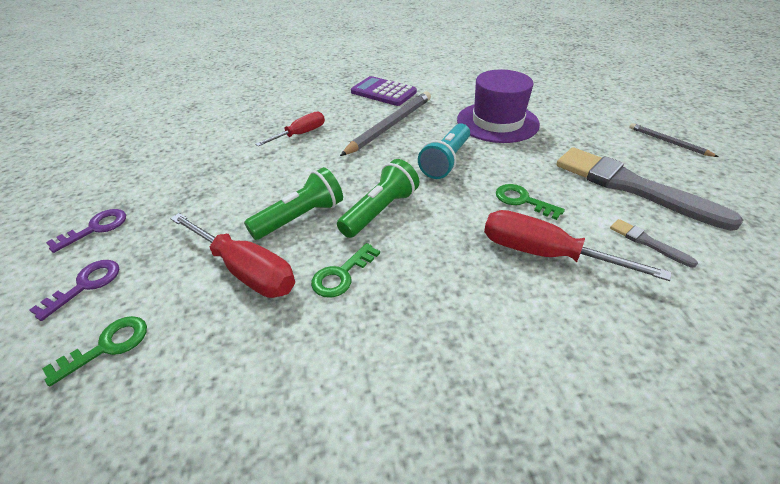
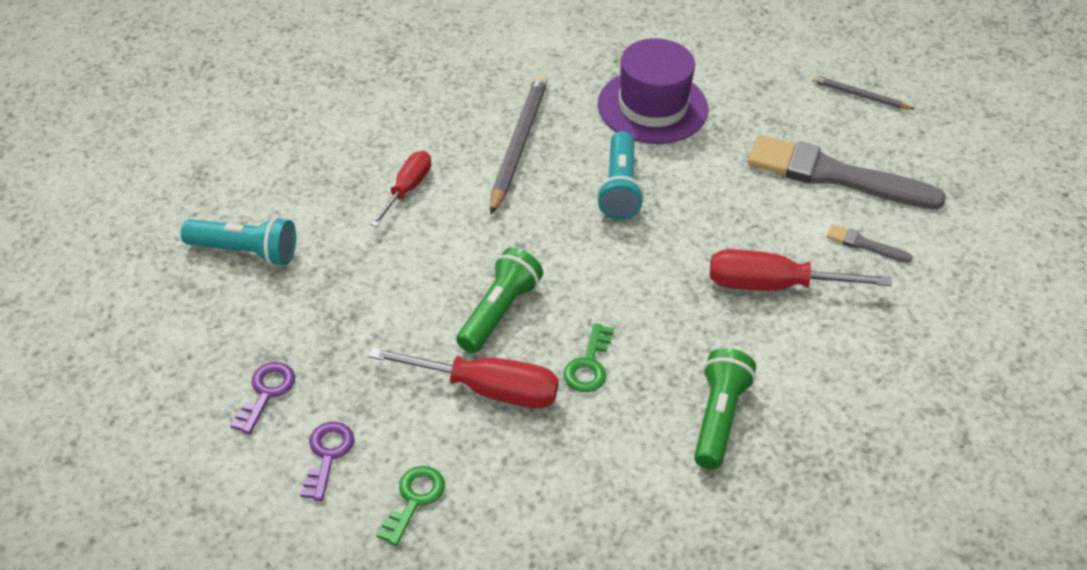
camera: 25 degrees left, 5 degrees up
green flashlight [337,159,419,238] -> green flashlight moved to [694,348,756,469]
purple calculator [351,76,417,106] -> none
green key [496,184,565,220] -> none
none -> turquoise flashlight [181,217,296,266]

